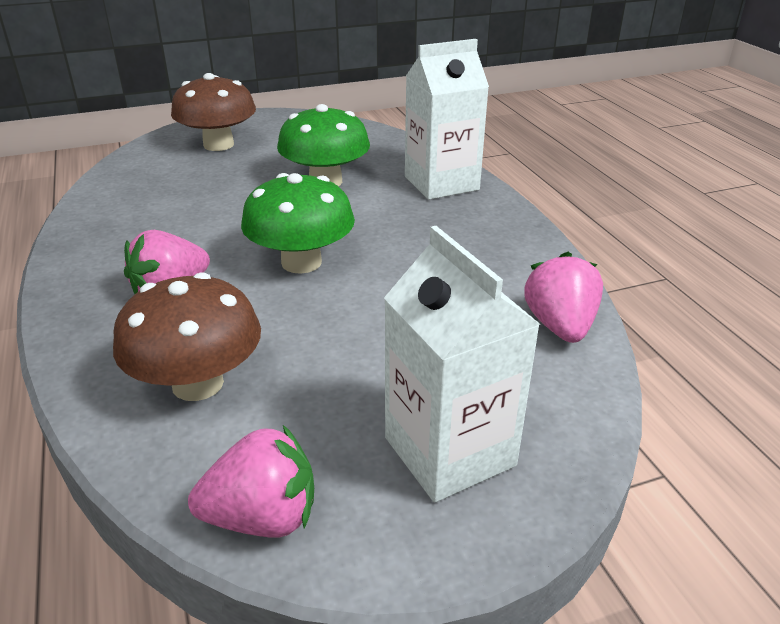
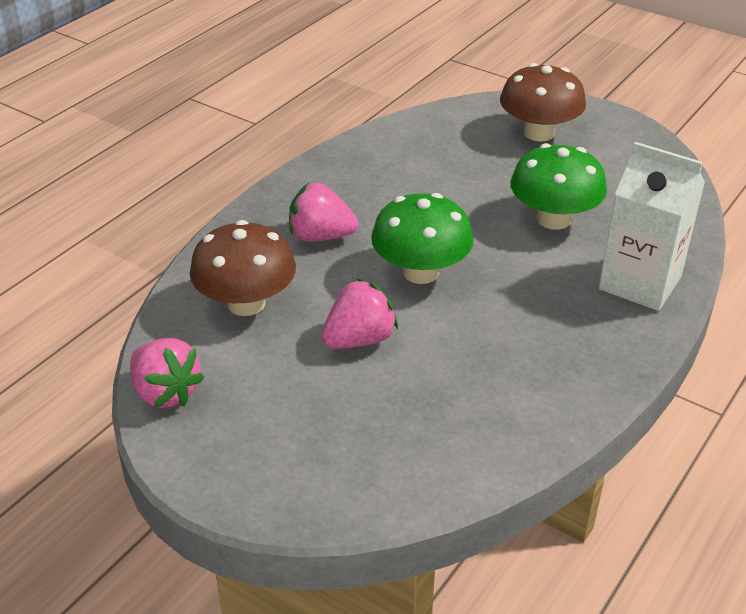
camera: 55 degrees right, 5 degrees up
white carton [384,226,540,502] -> none
pink strawberry [524,252,603,343] -> pink strawberry moved to [321,279,398,349]

